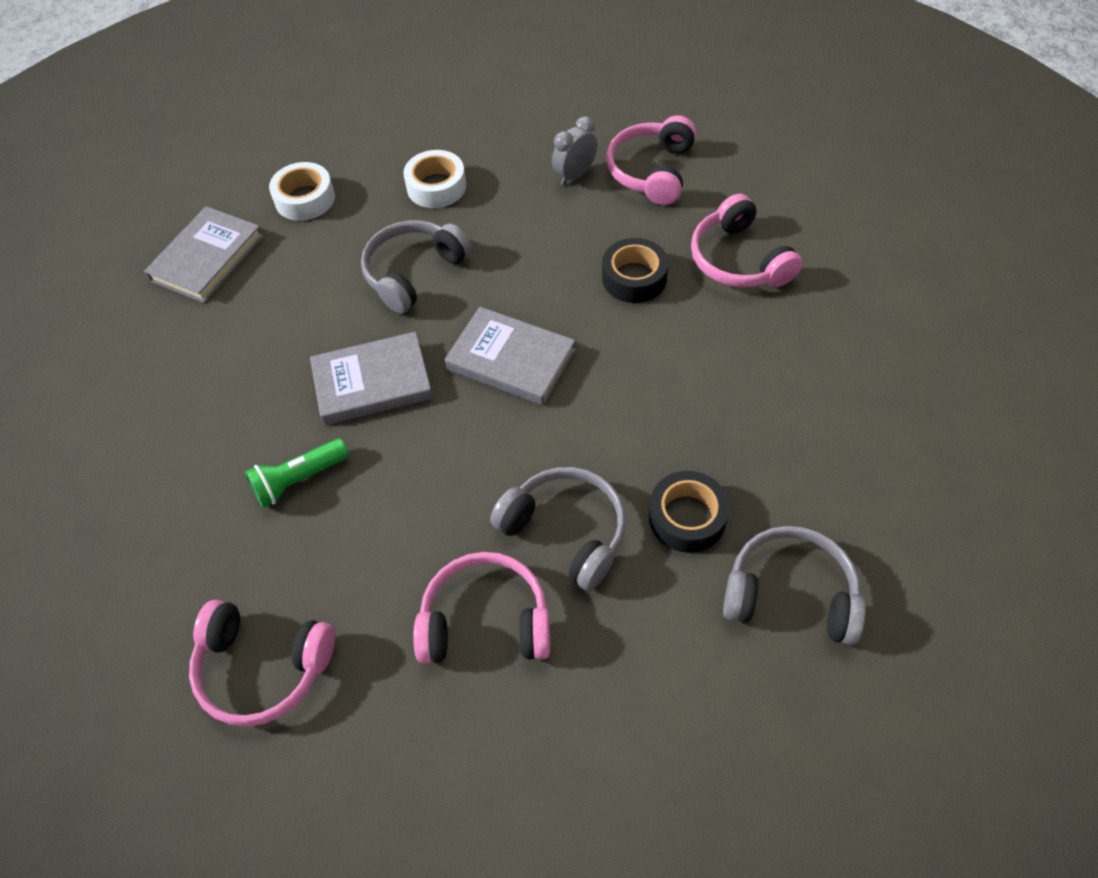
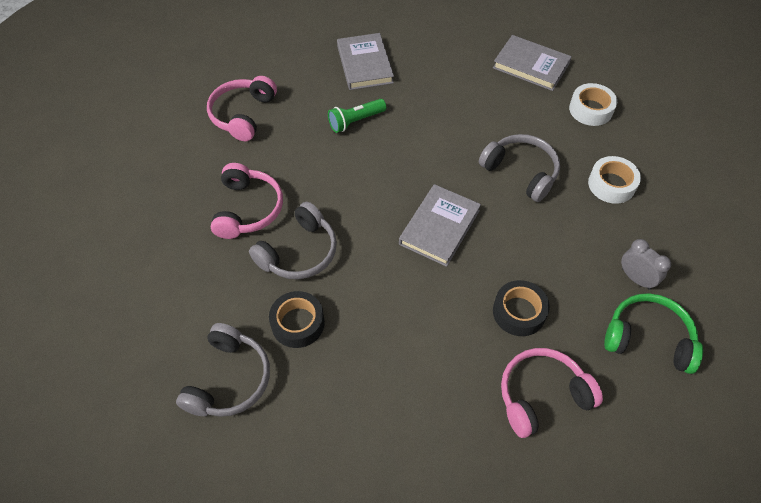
camera: 90 degrees right, 0 degrees up
green flashlight [245,438,349,508] -> green flashlight turned 90 degrees counterclockwise [328,99,386,133]
grey book [310,332,433,425] -> grey book moved to [337,33,394,90]
pink headphones [606,115,696,205] -> green headphones [604,293,703,374]

